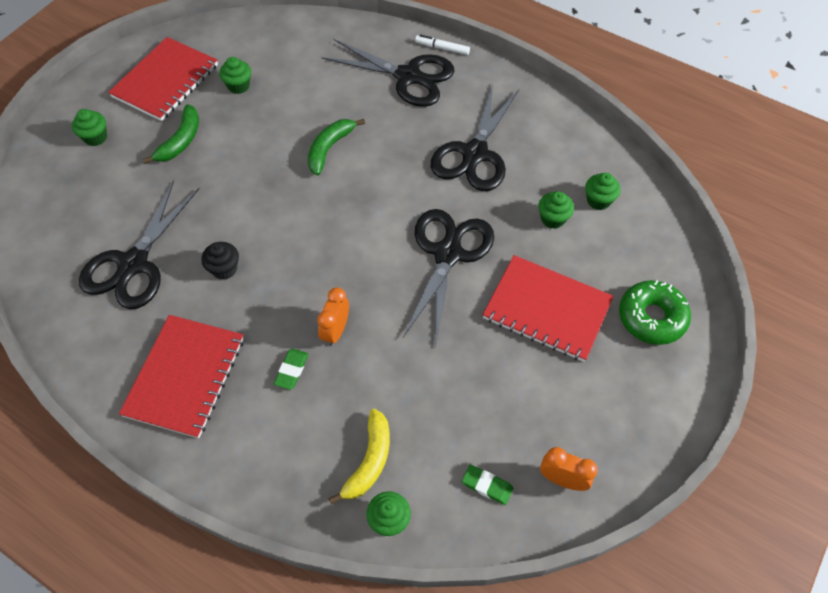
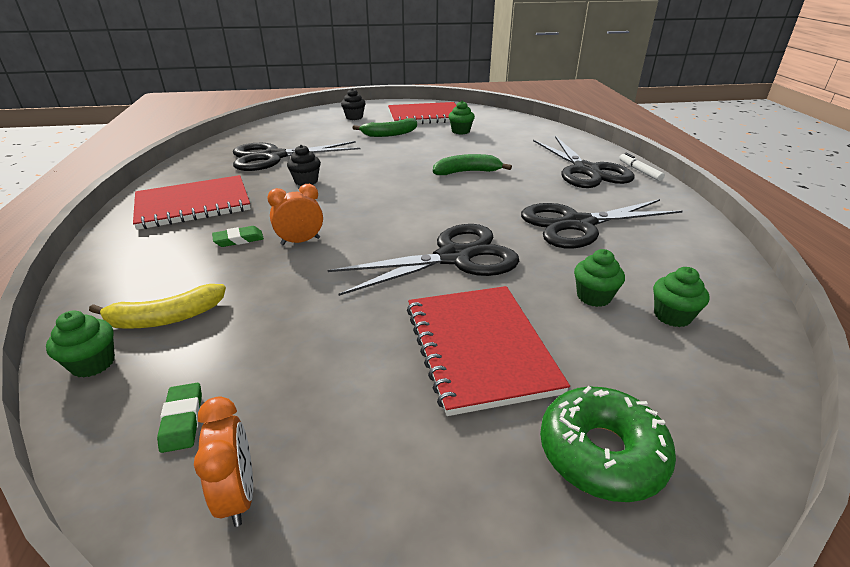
camera: 50 degrees right, 25 degrees down
green cupcake [72,109,107,146] -> black cupcake [341,88,366,120]

